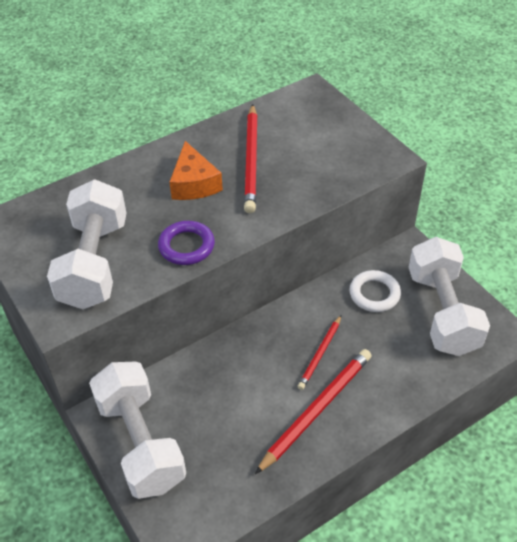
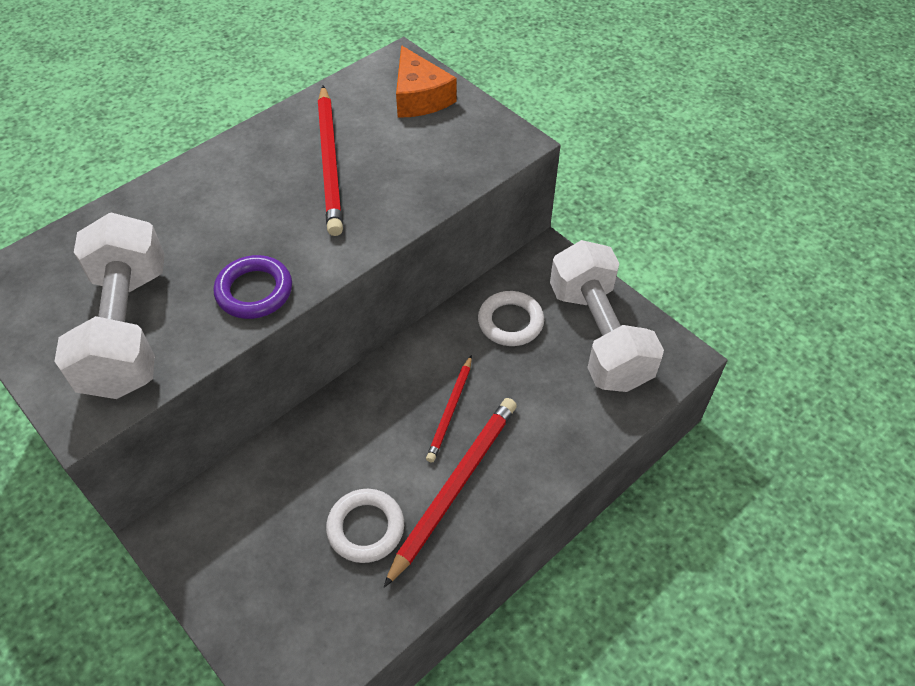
camera: 10 degrees left, 5 degrees up
white dumbbell [89,362,186,499] -> none
orange cheese [169,141,223,200] -> orange cheese moved to [396,45,457,118]
none -> white ring [326,489,404,563]

